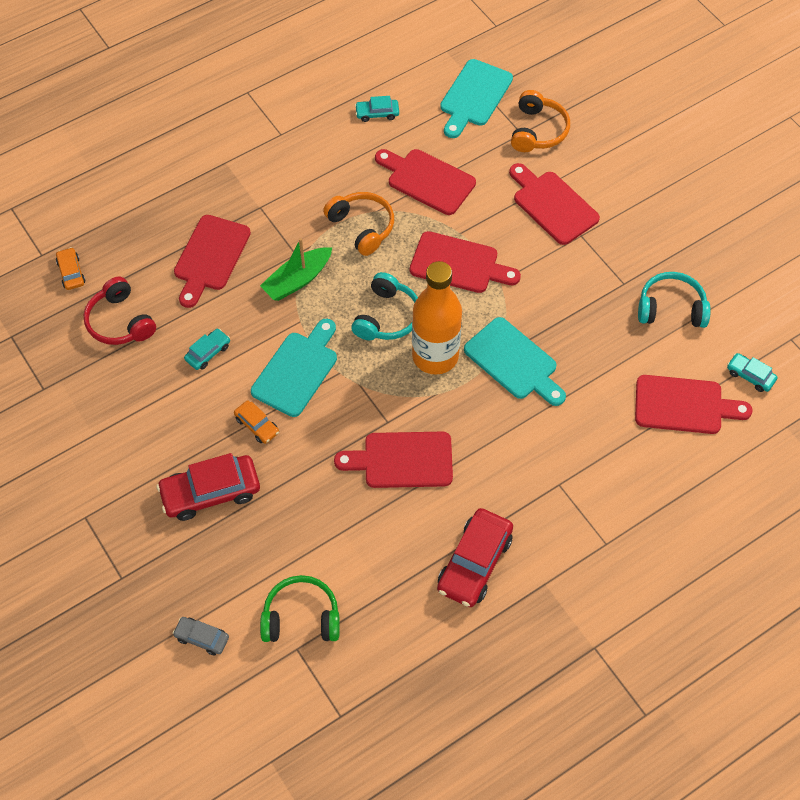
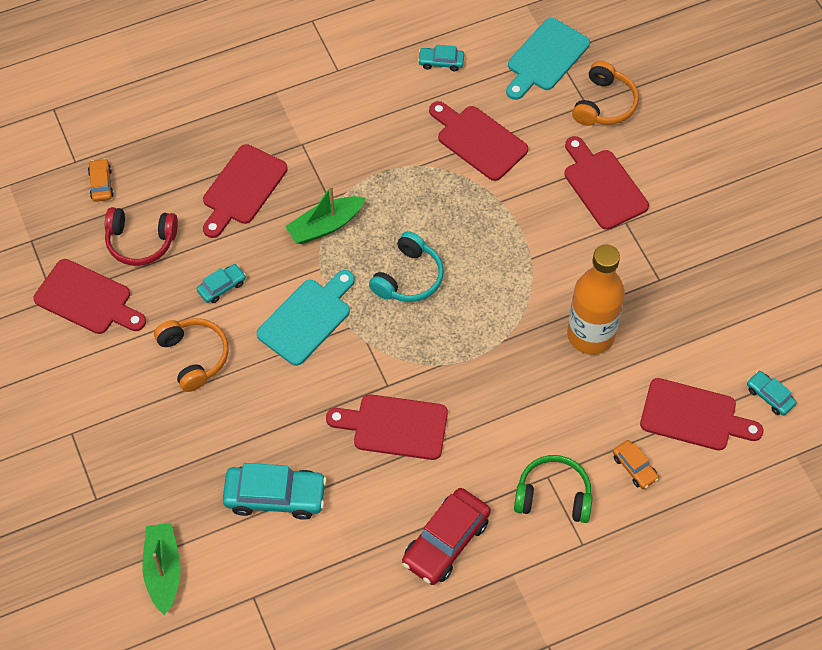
camera: 10 degrees right, 0 degrees up
red headphones [84,277,156,345] -> red headphones turned 60 degrees counterclockwise [105,207,178,266]
red car [156,453,260,521] -> none
grey car [173,617,229,656] -> green boat [142,523,181,615]
orange car [234,401,279,444] -> orange car moved to [613,440,659,489]
green headphones [260,575,340,642] -> green headphones moved to [514,455,592,523]
orange headphones [323,192,394,256] -> orange headphones moved to [154,318,229,392]
red cutting board [410,231,521,293] -> red cutting board moved to [33,259,146,334]
orange bottle [412,261,462,375] -> orange bottle moved to [567,245,625,355]
turquoise cutting board [464,317,566,406] -> none
turquoise headphones [638,272,711,328] -> none
none -> turquoise car [223,463,327,520]

